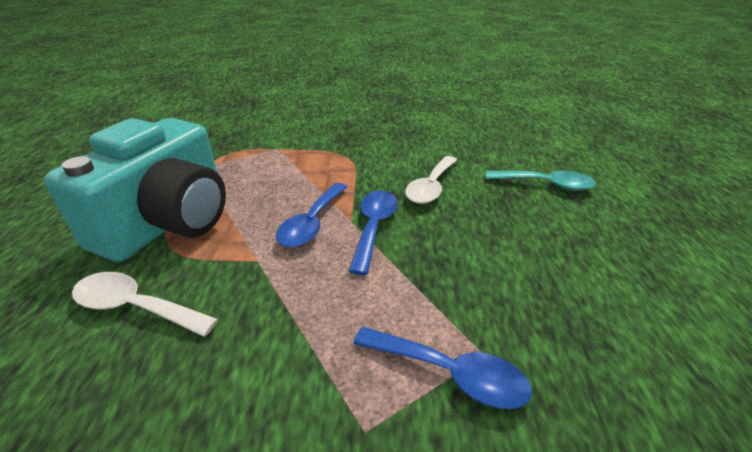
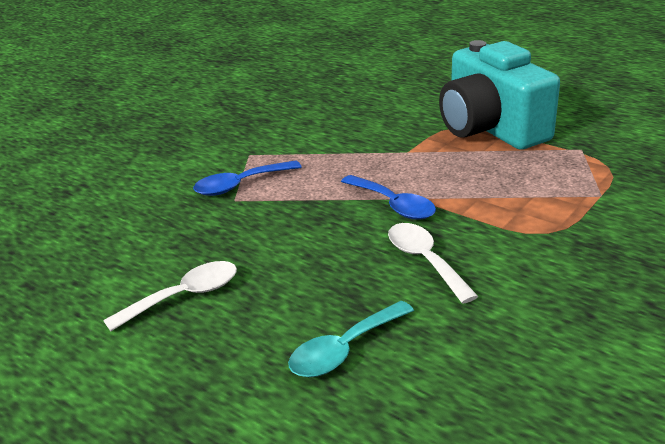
camera: 130 degrees right, 5 degrees down
white spoon [72,272,218,337] -> white spoon moved to [103,261,237,331]
blue spoon [276,183,347,248] -> none

